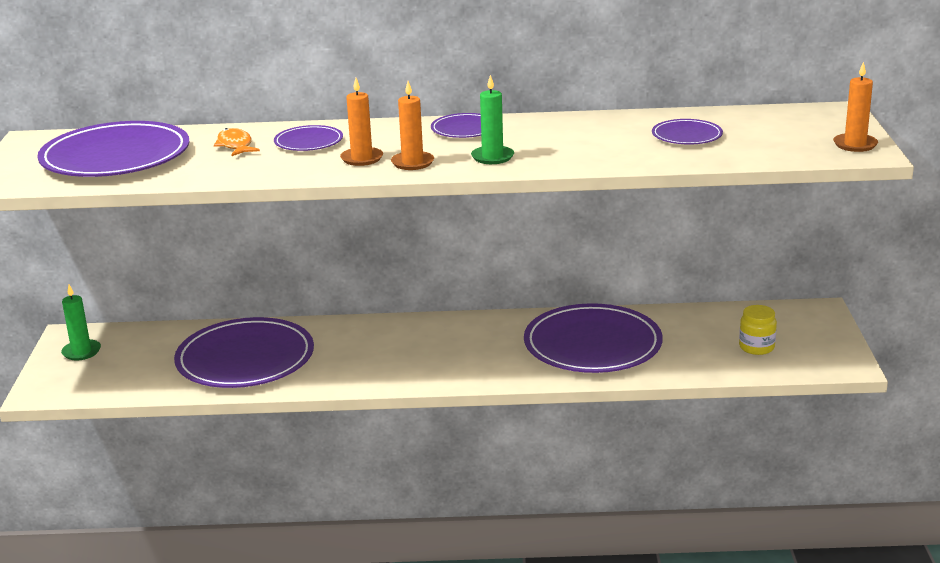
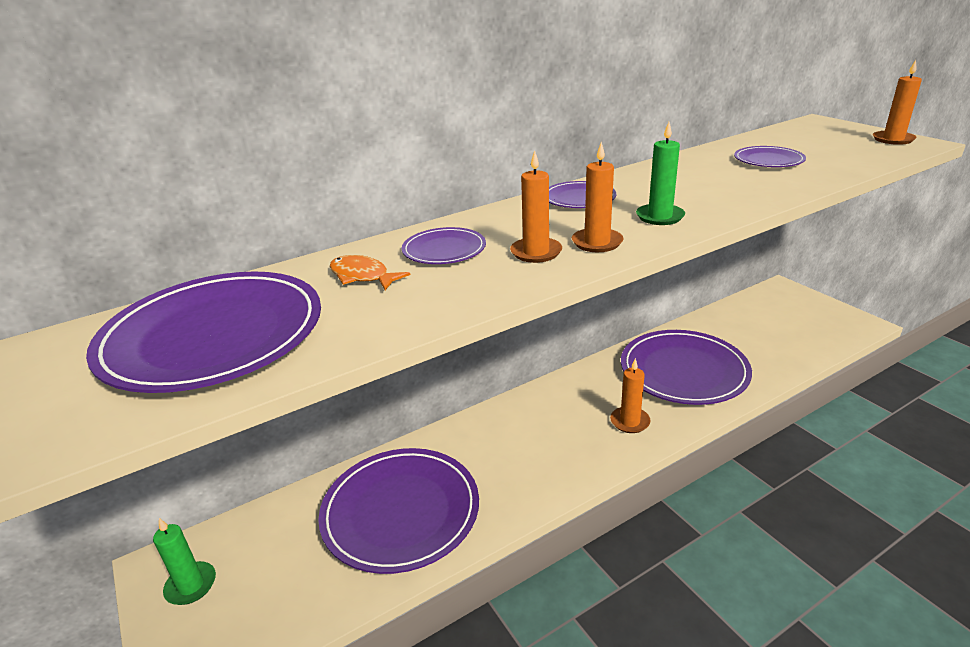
camera: 30 degrees left, 5 degrees up
yellow jar [739,305,777,355] -> none
none -> orange candle [610,358,651,433]

